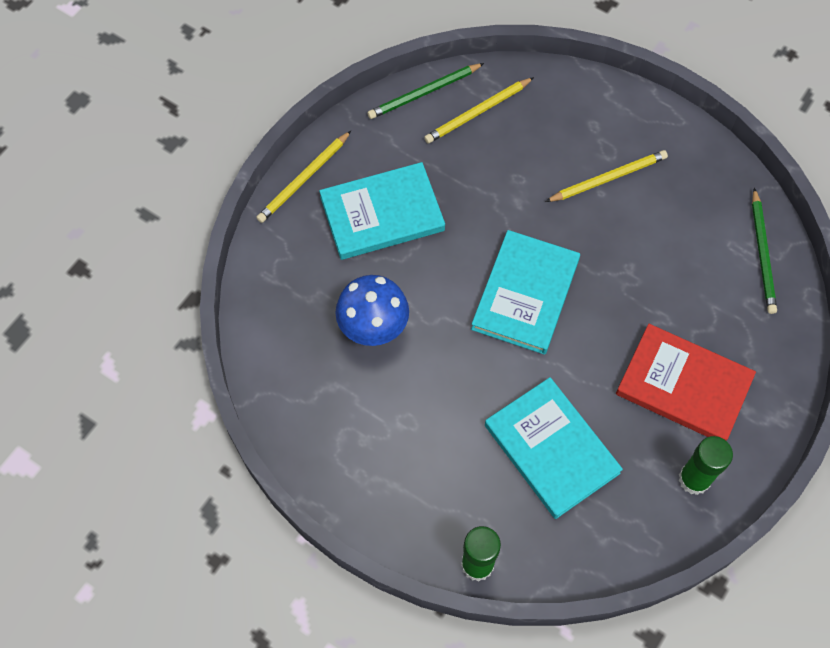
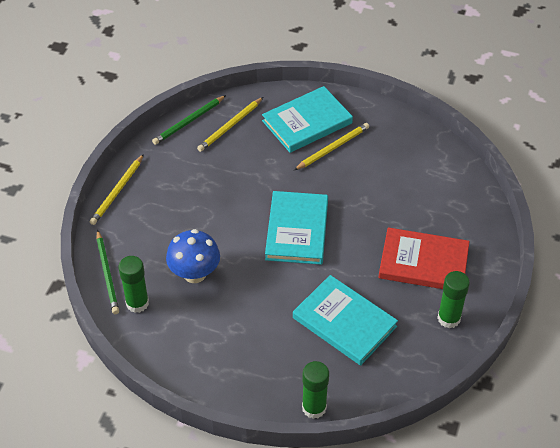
camera: 15 degrees left, 15 degrees down
turquoise book [319,162,445,260] -> turquoise book moved to [262,86,353,153]
green pencil [752,188,777,314] -> green pencil moved to [96,230,119,314]
none -> green glue stick [118,256,149,313]

